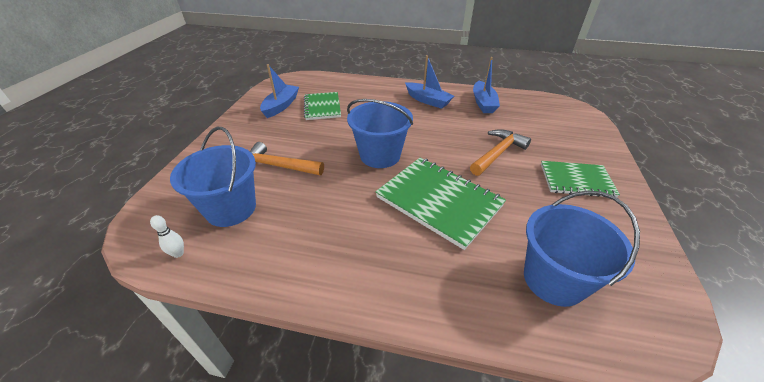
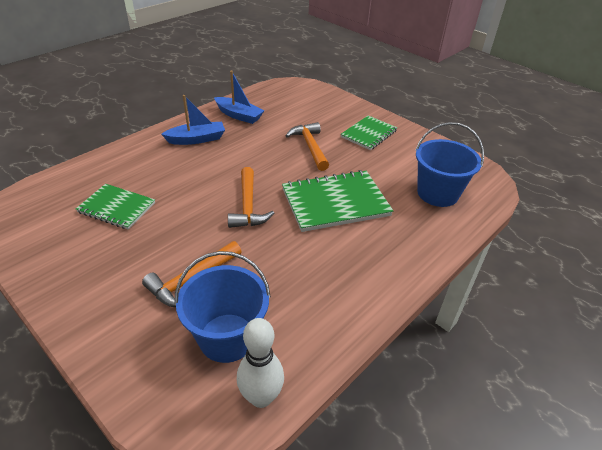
camera: 60 degrees left, 0 degrees up
white bowling pin [150,215,184,258] -> white bowling pin [237,318,284,408], size x2.02
blue boat [260,64,299,118] -> none
blue bucket [347,99,413,168] -> orange hammer [228,167,274,228]

